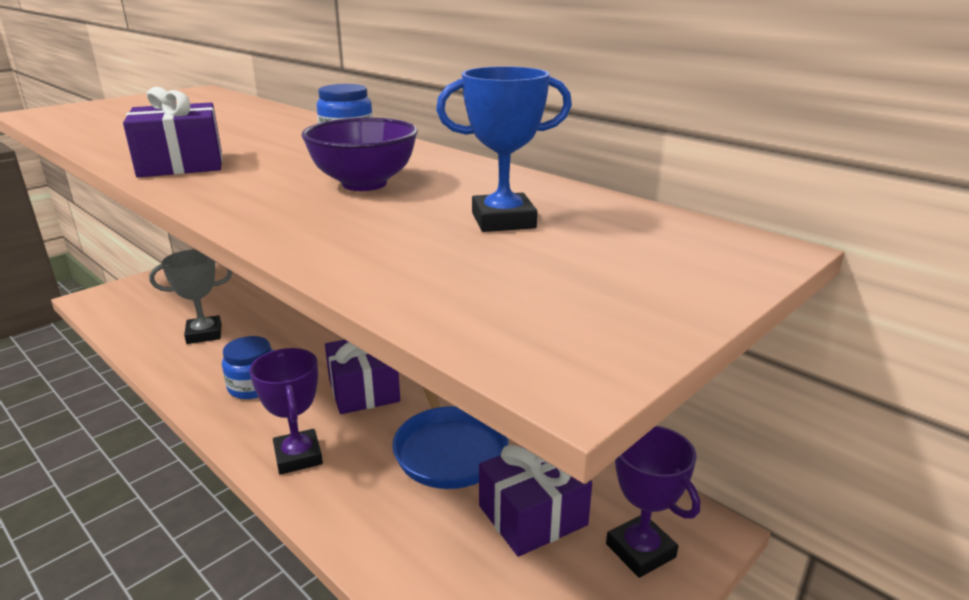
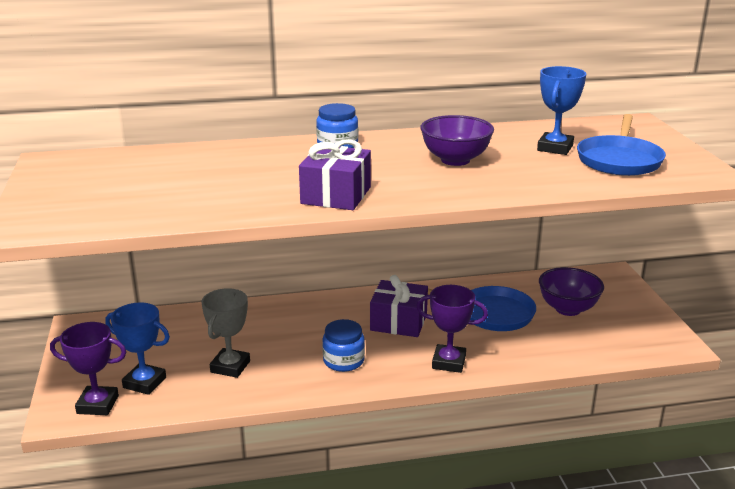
camera: 55 degrees left, 0 degrees up
purple gift [479,445,592,557] -> purple bowl [539,267,604,316]
purple trophy [606,426,700,578] -> purple trophy moved to [50,322,126,415]
none -> blue trophy [105,302,170,395]
none -> blue pan [577,114,666,176]

